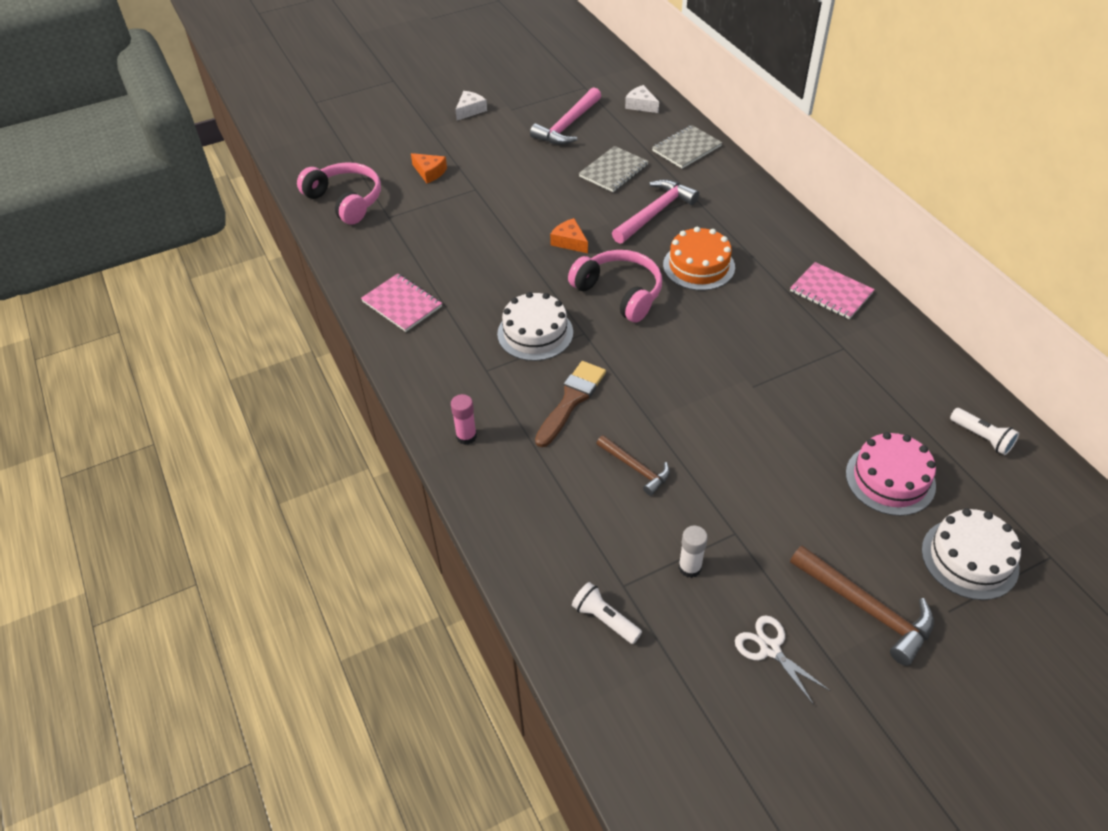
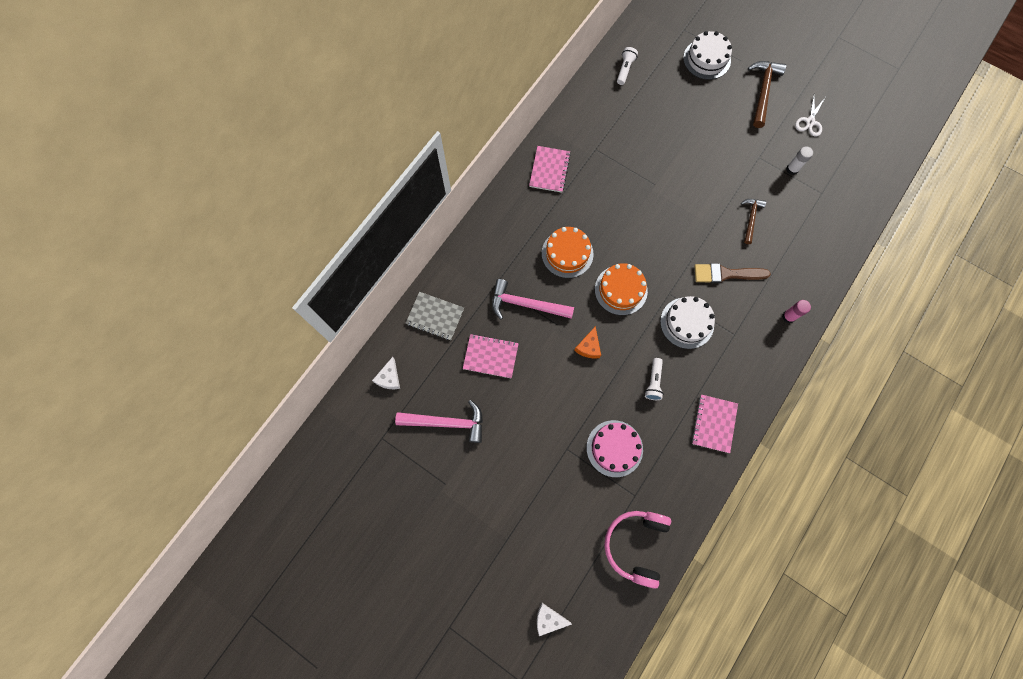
camera: 120 degrees left, 25 degrees up
orange cheese [411,153,447,183] -> none
white cheese [455,91,487,120] -> white cheese moved to [537,603,572,636]
pink headphones [568,250,662,322] -> orange cake [595,263,648,315]
white flashlight [572,582,642,644] -> white flashlight moved to [645,358,663,400]
grey notebook [579,146,649,192] -> pink notebook [463,334,519,378]
pink cake [846,432,936,516] -> pink cake moved to [587,420,643,477]

